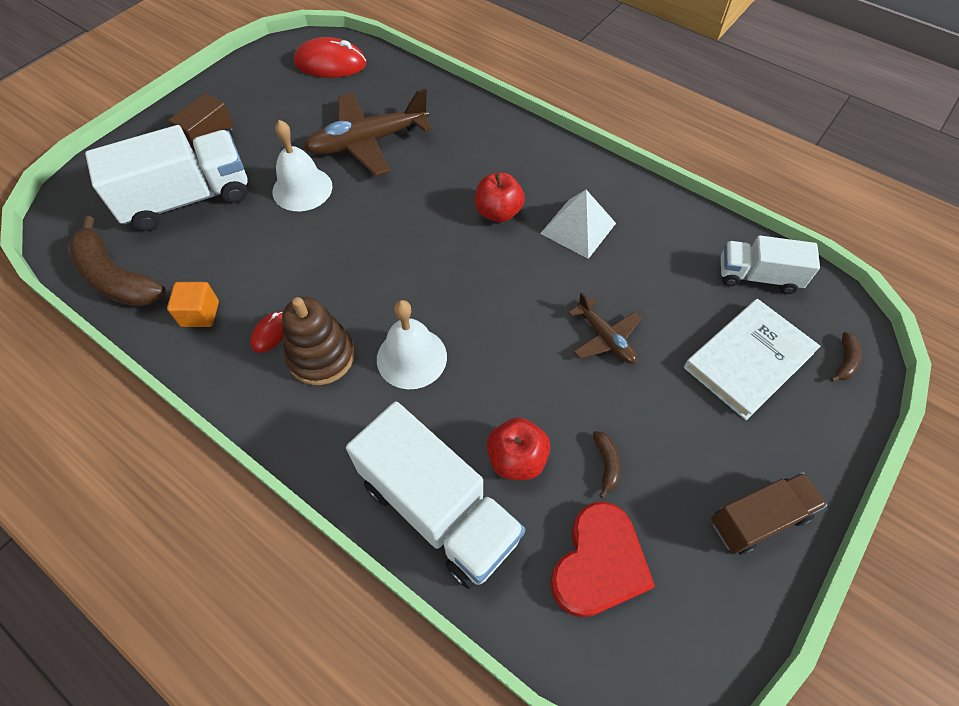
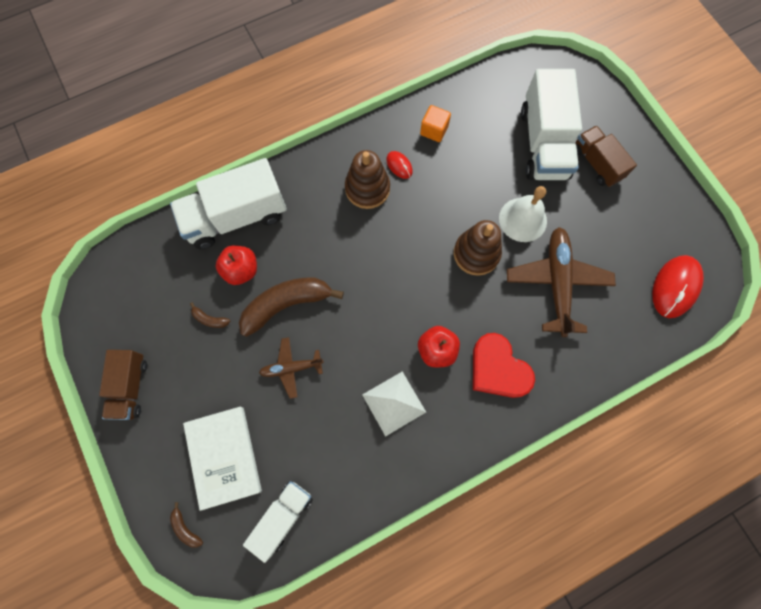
camera: 115 degrees right, 15 degrees up
brown banana [67,216,166,307] -> brown banana moved to [239,277,344,337]
white bell [377,300,447,389] -> none
red heart [550,502,655,618] -> red heart moved to [473,333,535,398]
none -> brown stacking toy [454,220,502,276]

